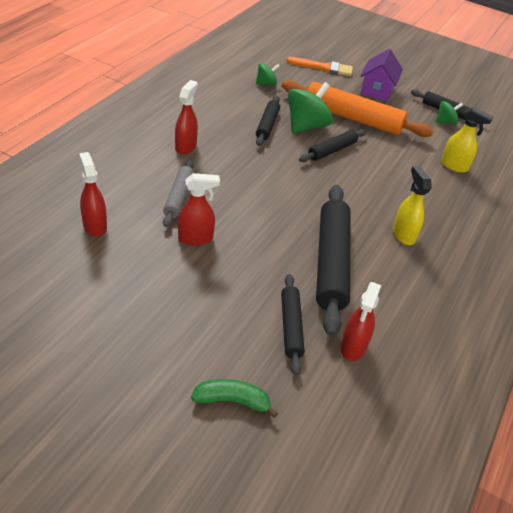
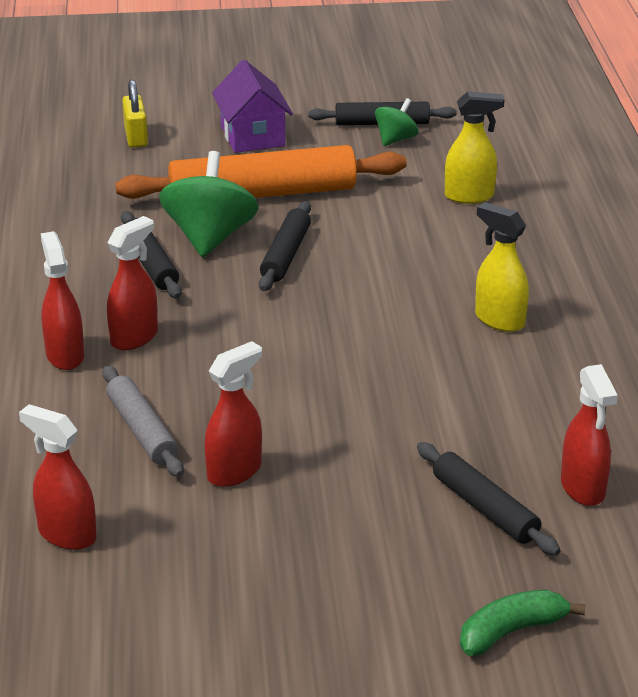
camera: 30 degrees left, 10 degrees down
green spinning top [256,63,280,86] -> none
orange brush [287,57,353,76] -> yellow padlock [122,80,148,148]
black rolling pin [316,185,351,337] -> none
none -> red spray bottle [107,216,158,350]

